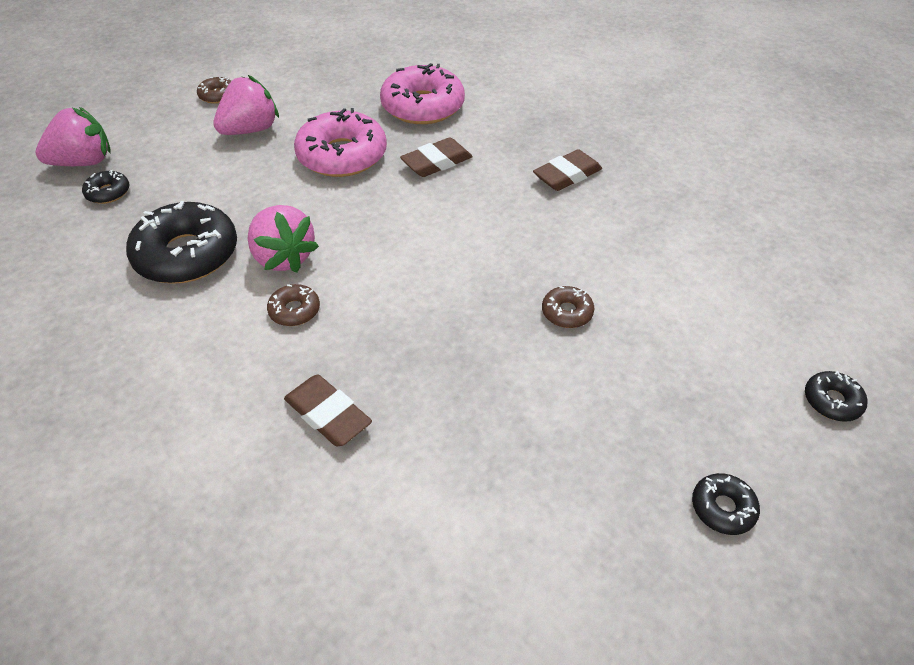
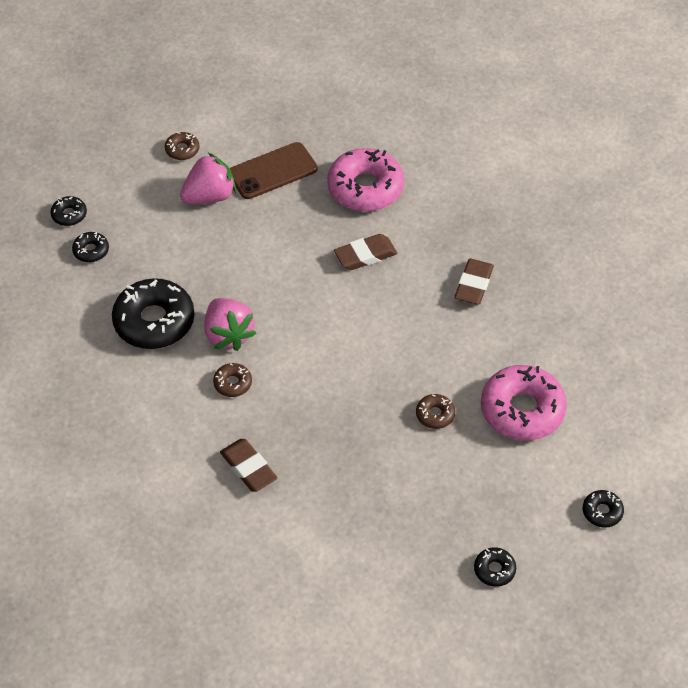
camera: 10 degrees right, 5 degrees up
pink strawberry [35,107,111,166] -> black donut [51,196,87,226]
pink donut [294,108,387,177] -> pink donut moved to [481,365,567,440]
brown eraser [533,149,602,191] -> brown eraser turned 45 degrees counterclockwise [454,259,494,305]
none -> brown phone [230,142,318,199]

